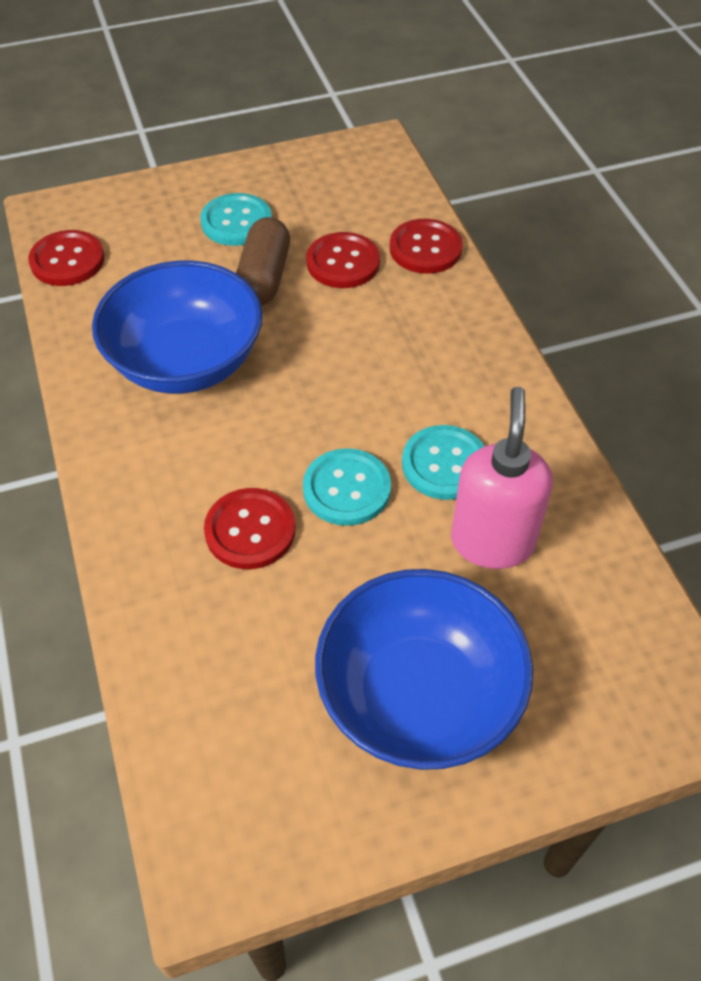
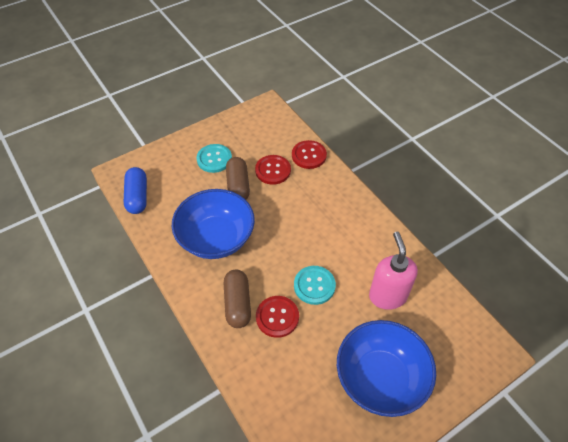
camera: 15 degrees left, 0 degrees up
red button [28,230,105,286] -> blue capsule [124,167,147,214]
turquoise button [402,425,485,500] -> none
none -> brown capsule [224,270,251,328]

